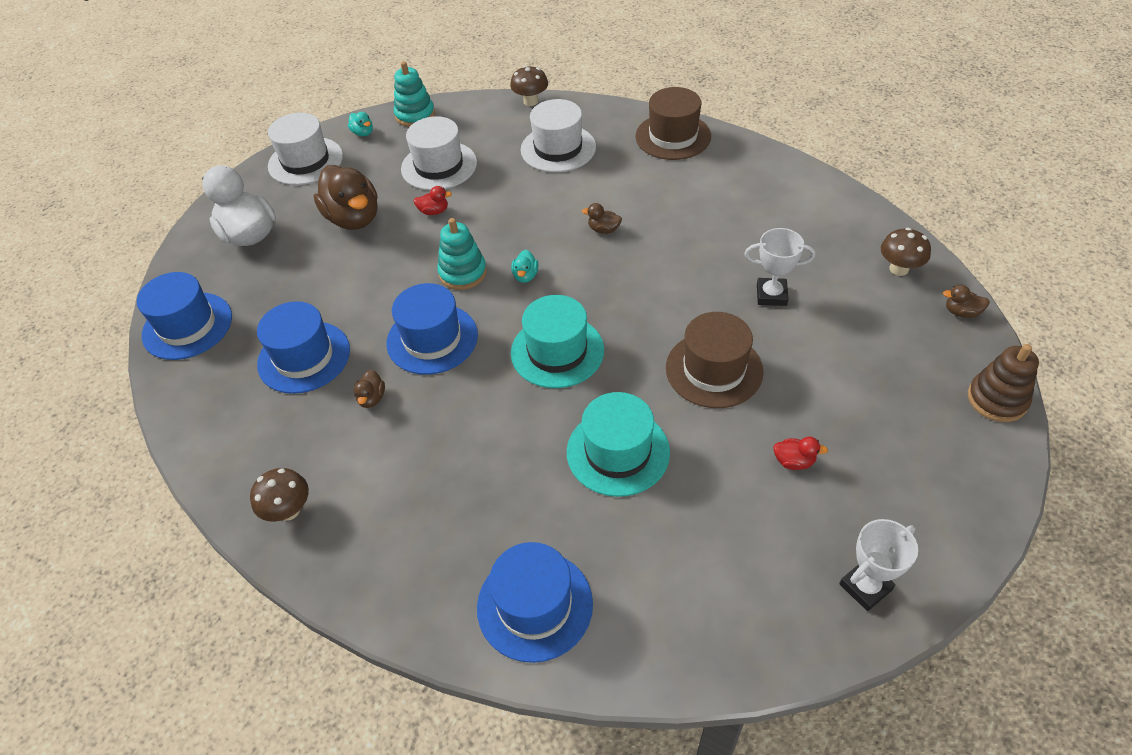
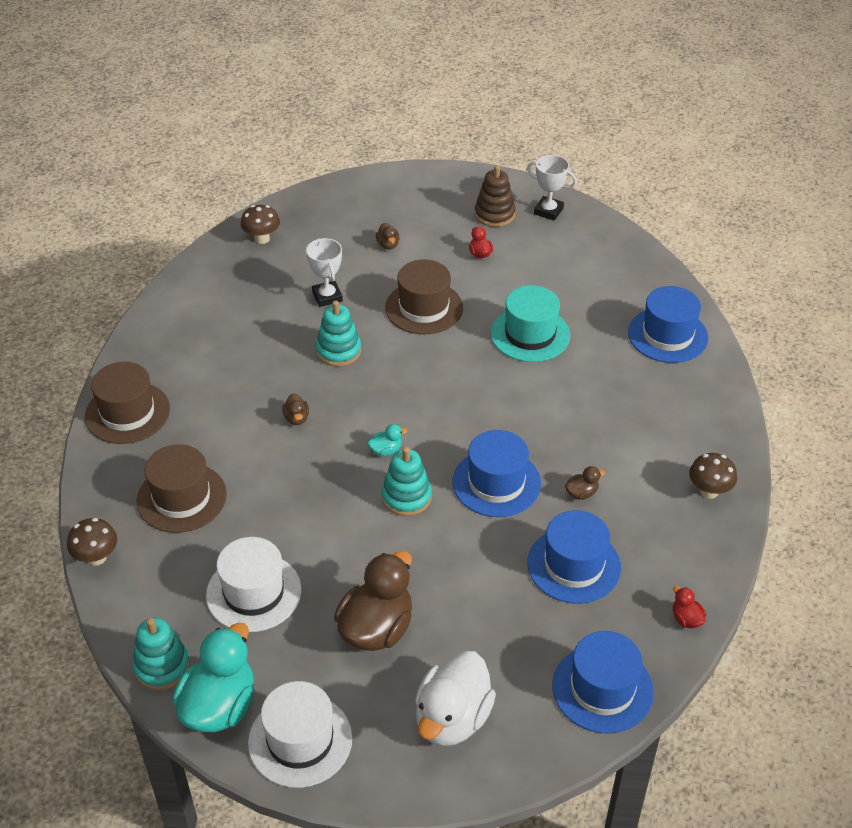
camera: 120 degrees left, 5 degrees down
turquoise duck [348,112,373,136] -> turquoise duck [172,623,254,732], size x2.34
red duck [414,186,452,215] -> red duck moved to [673,586,706,628]
turquoise hat [511,295,604,388] -> none
white hat [521,99,596,172] -> brown hat [136,444,227,533]
brown duck [943,285,990,318] -> brown duck moved to [376,223,400,249]
brown stacking toy [968,344,1039,422] -> brown stacking toy moved to [475,165,515,227]
none -> turquoise stacking toy [316,301,361,367]

